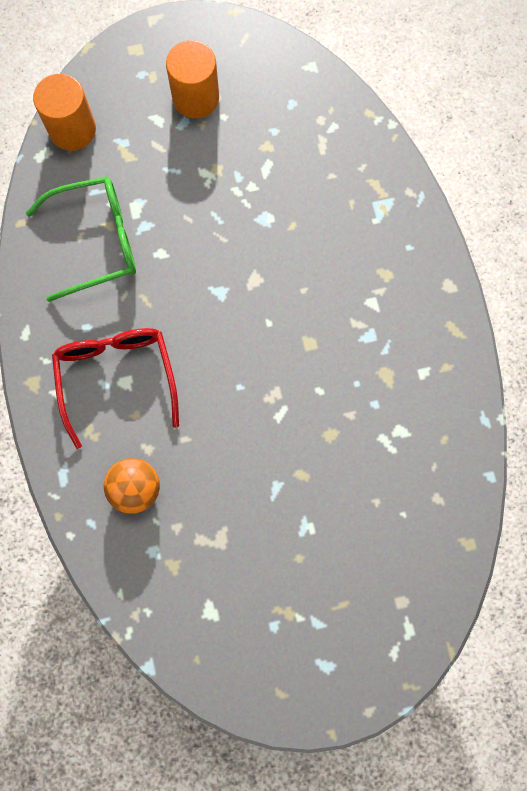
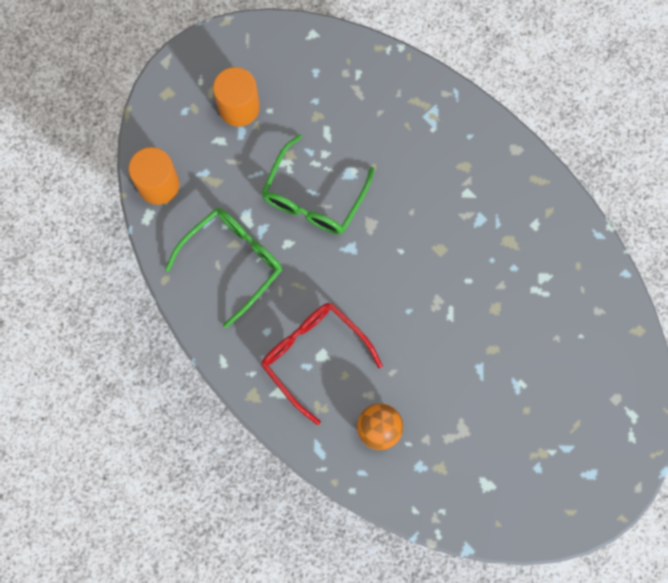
camera: 30 degrees left, 0 degrees up
none -> green glasses [261,134,375,235]

